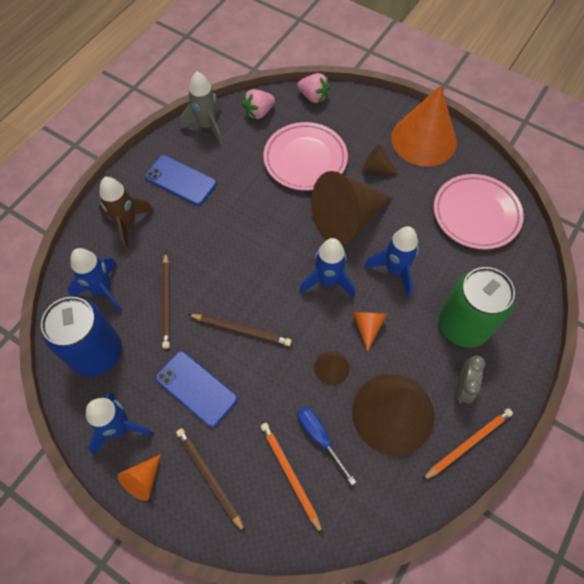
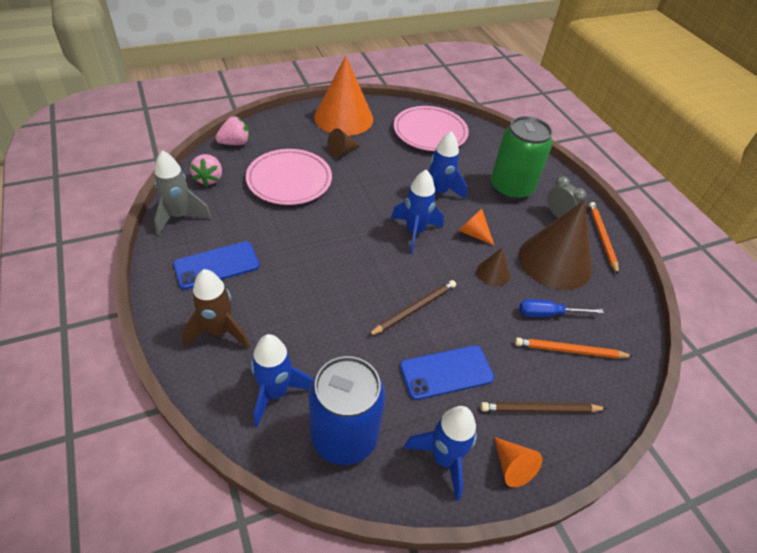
camera: 60 degrees left, 15 degrees down
brown pencil [162,252,170,349] -> none
brown cone [311,171,393,245] -> none

